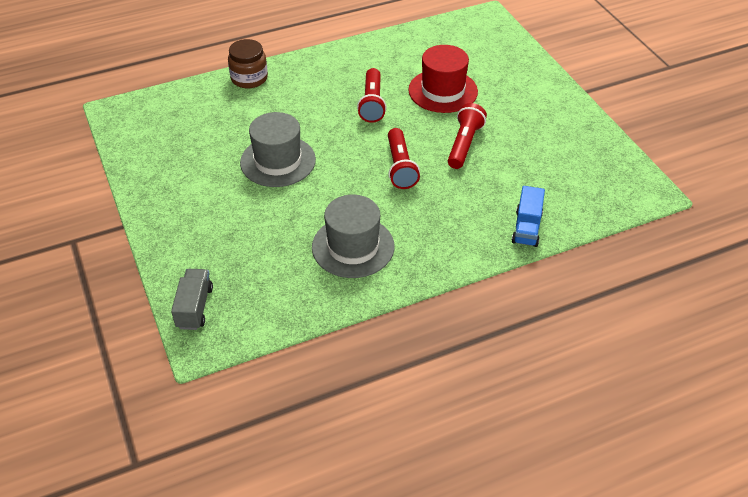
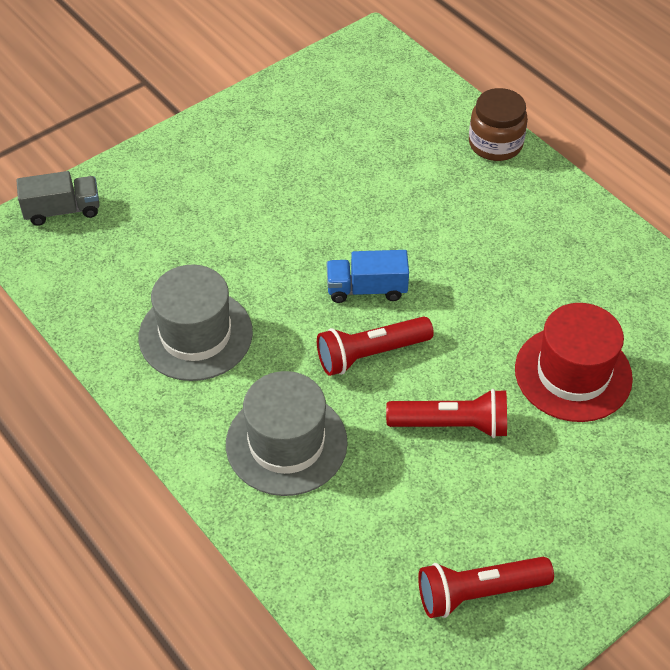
camera: 75 degrees right, 5 degrees up
grey hat [240,112,316,187] -> grey hat moved to [226,371,348,496]
red flashlight [357,68,386,123] -> red flashlight moved to [418,557,554,618]
blue truck [512,186,545,247] -> blue truck moved to [327,250,409,303]

